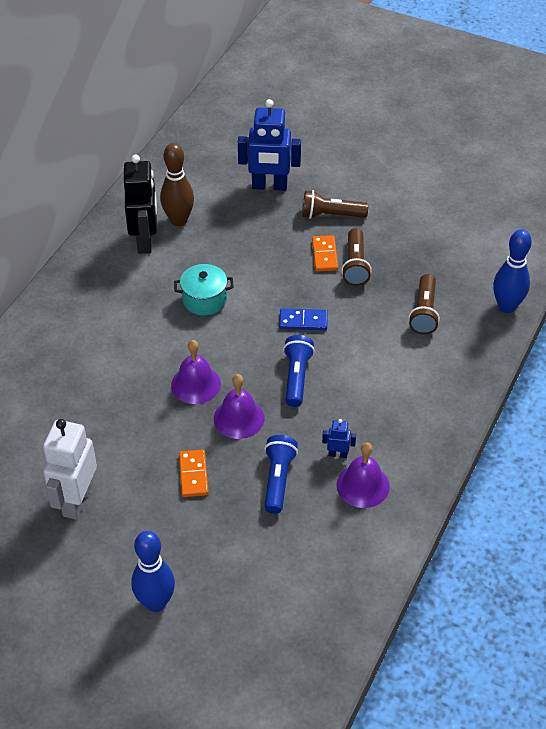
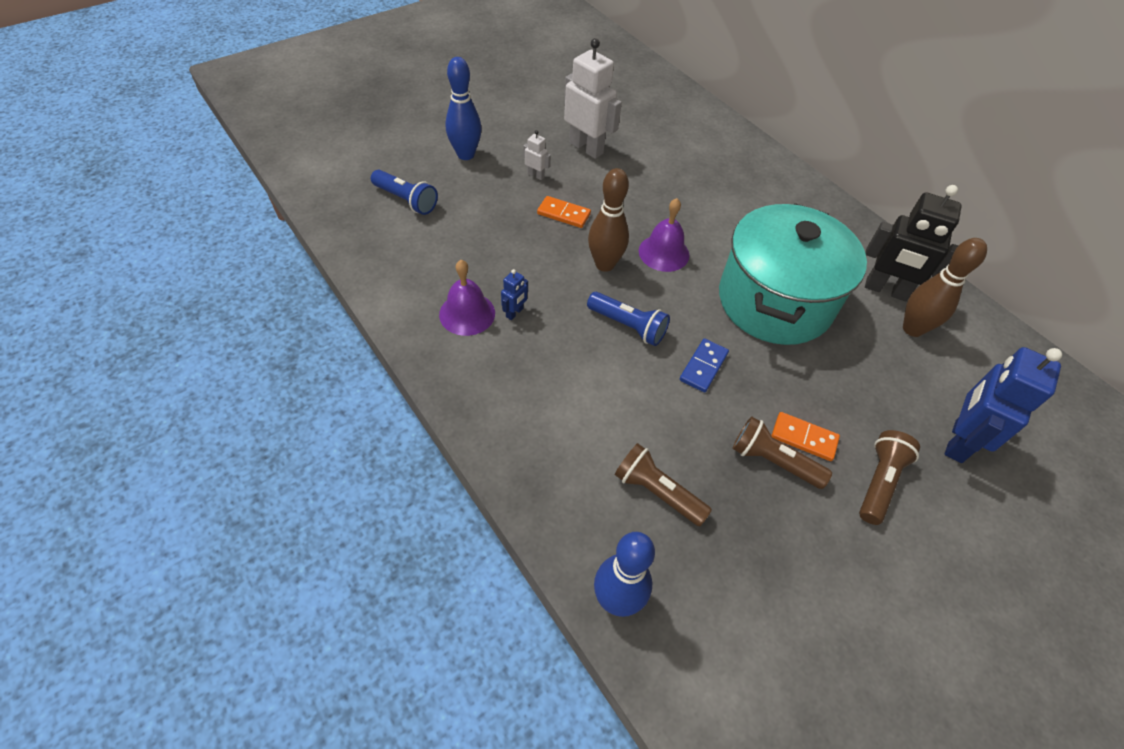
camera: 115 degrees right, 5 degrees up
turquoise pot [174,264,234,315] -> turquoise pot [719,203,867,345], size x2.29
purple bell [214,374,264,439] -> brown bowling pin [588,168,629,272]
blue flashlight [264,435,298,514] -> blue flashlight moved to [371,170,438,215]
none -> white robot [524,130,551,180]

